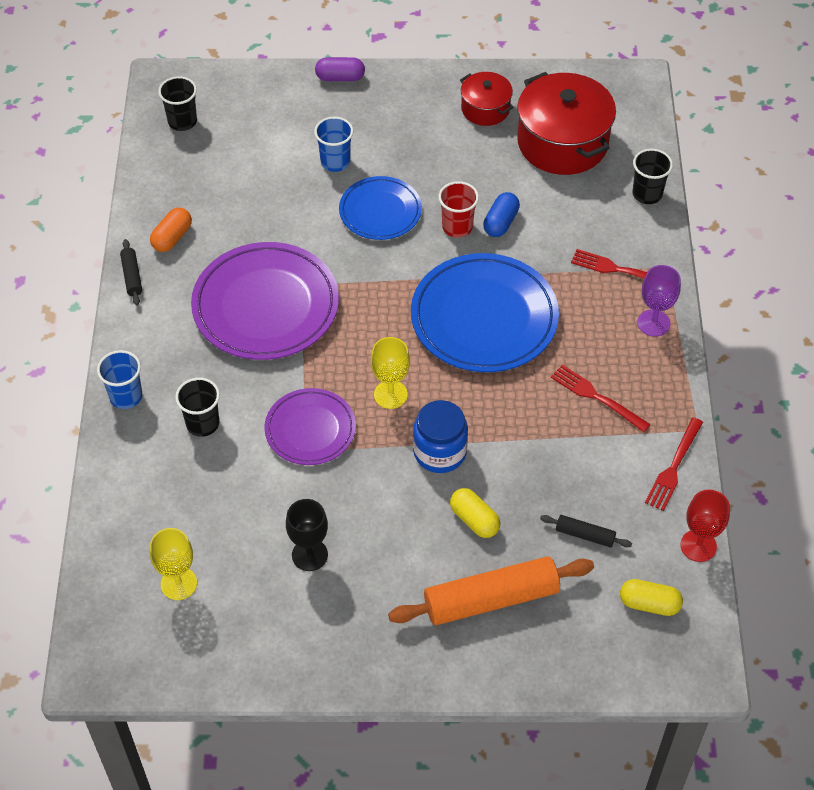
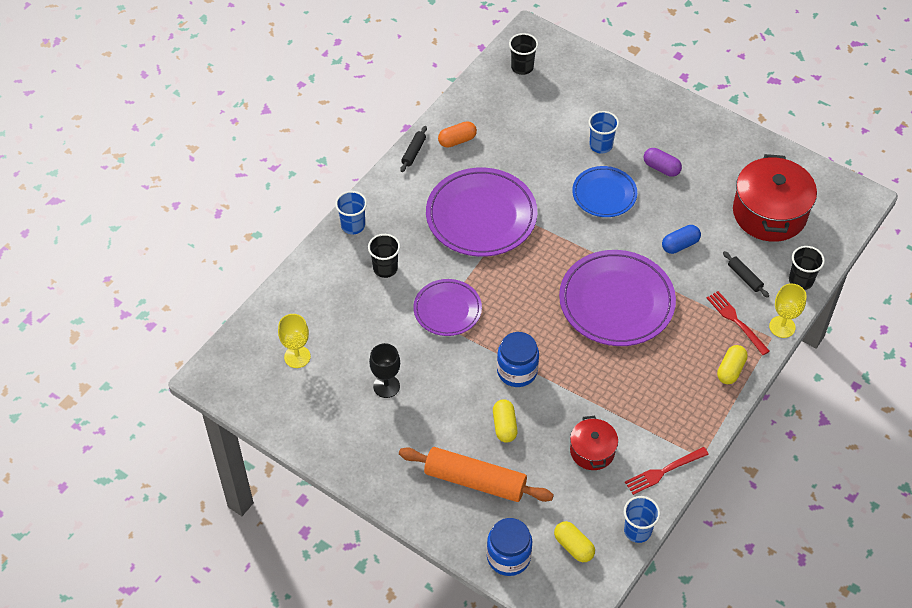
camera: 35 degrees right, 0 degrees up
purple capsule [315,57,365,81] -> purple capsule moved to [644,148,682,177]
yellow goblet [371,337,410,409] -> yellow goblet moved to [769,283,807,338]
blue plate [411,253,559,372] -> purple plate [559,250,676,346]
red cup [438,181,479,238] -> none
red pot [460,72,513,126] -> red pot moved to [570,416,618,470]
black rolling pin [540,515,632,548] -> black rolling pin moved to [723,251,769,298]
red fork [551,365,651,432] -> none
purple goblet [637,265,681,337] -> yellow capsule [717,345,748,384]
red goblet [681,490,730,562] -> blue cup [624,496,660,543]
none -> blue jar [487,518,532,576]

